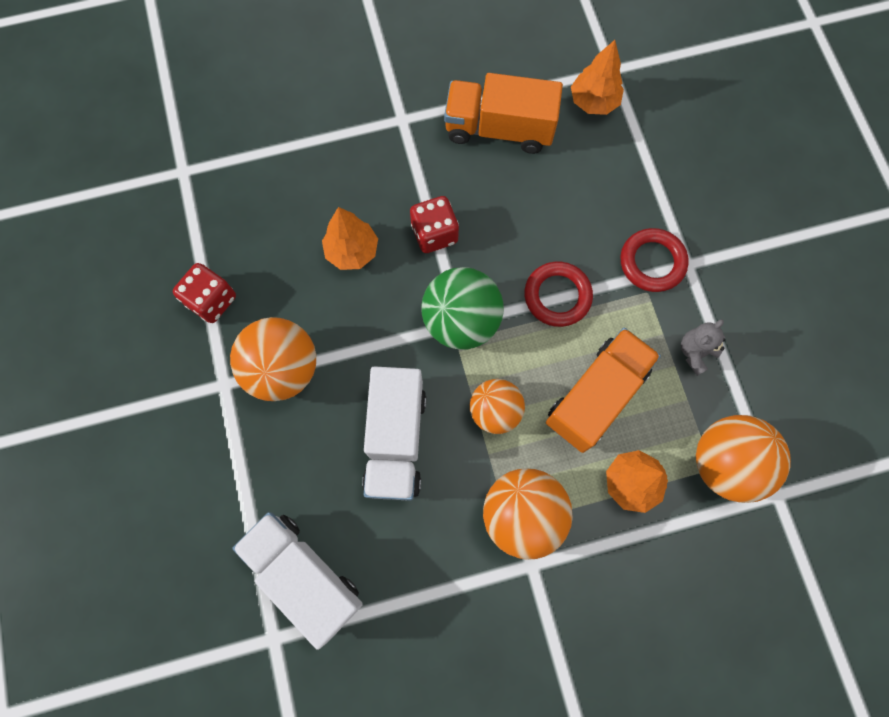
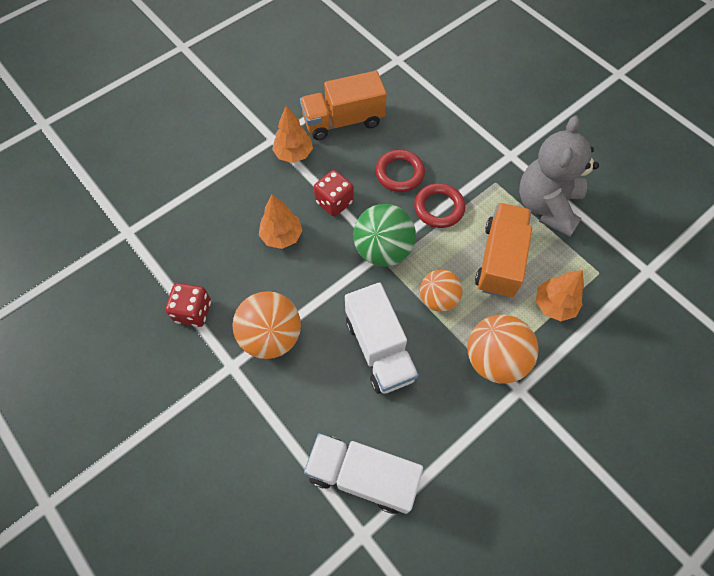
camera: 25 degrees left, 10 degrees down
orange tree [571,40,624,115] -> orange tree moved to [272,105,313,163]
red ring [621,228,689,292] -> red ring moved to [375,150,425,192]
grey teddy bear [681,319,725,376] -> grey teddy bear [519,115,599,237], size x2.29
orange ball [696,415,791,503] -> none

